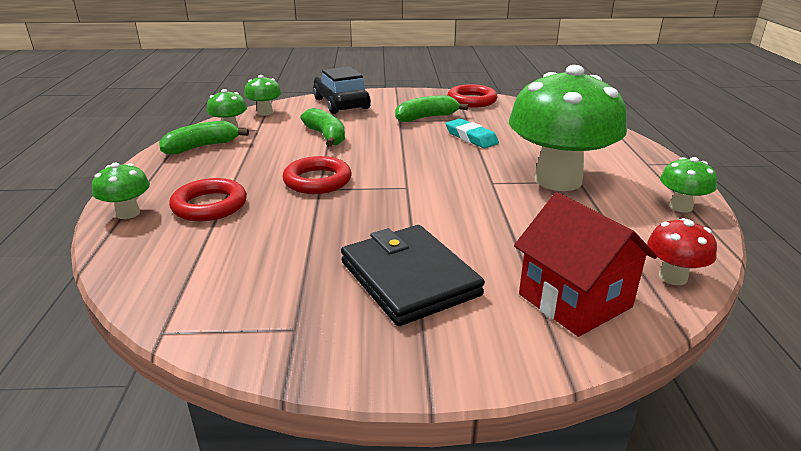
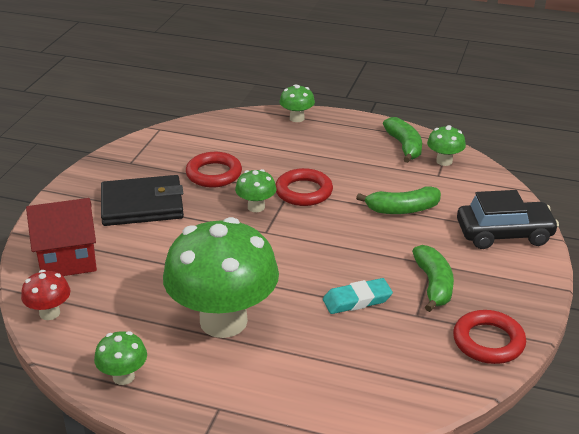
camera: 110 degrees right, 5 degrees up
red ring [169,178,247,221] -> red ring moved to [186,152,242,188]
green mushroom [244,75,282,116] -> green mushroom moved to [235,169,276,212]

